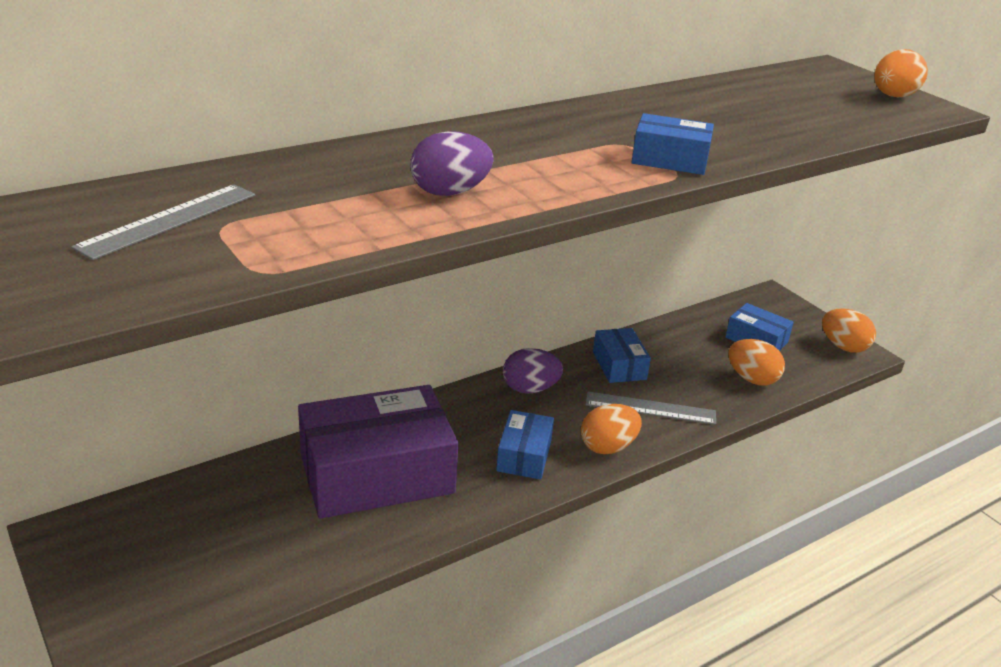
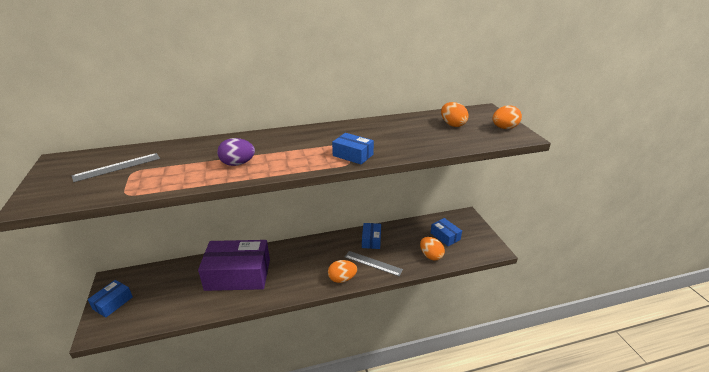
camera: 20 degrees right, 0 degrees up
blue box [496,410,554,479] -> blue box moved to [87,280,133,317]
purple egg [503,348,563,394] -> none
orange egg [822,309,876,353] -> orange egg moved to [441,102,469,127]

